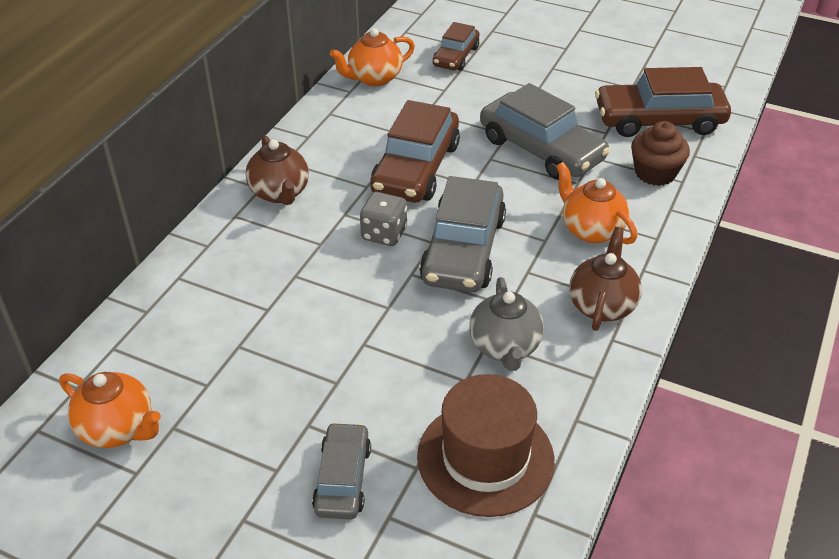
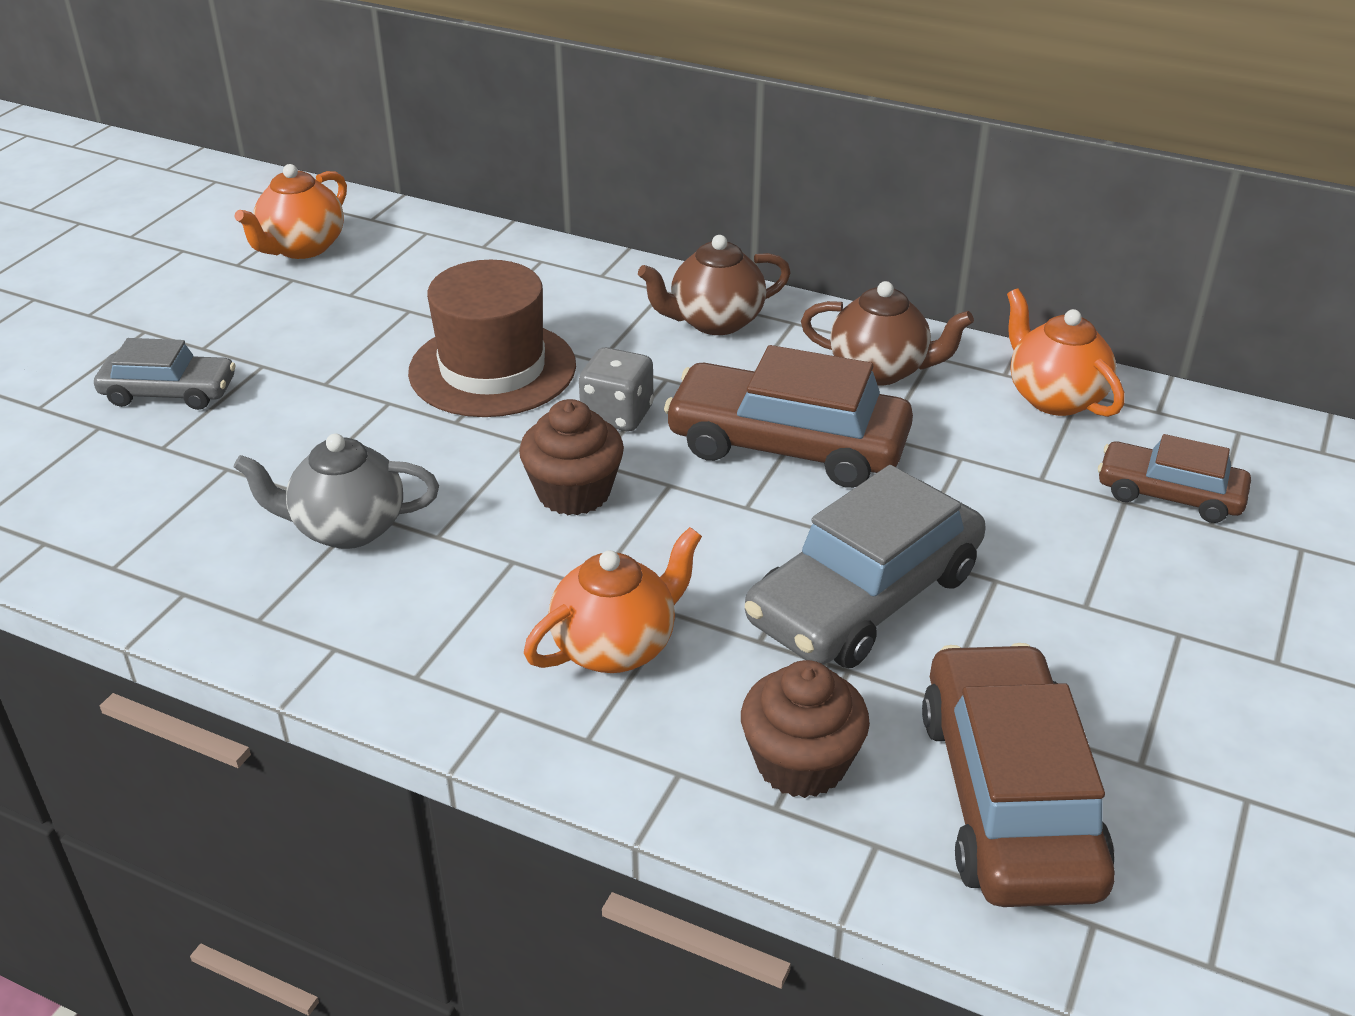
camera: 90 degrees right, 5 degrees down
brown hat [417,374,555,517] -> brown hat moved to [408,260,576,417]
grey car [419,176,506,292] -> brown cupcake [519,399,624,515]
brown teapot [569,227,642,331] -> brown teapot moved to [801,281,974,386]

